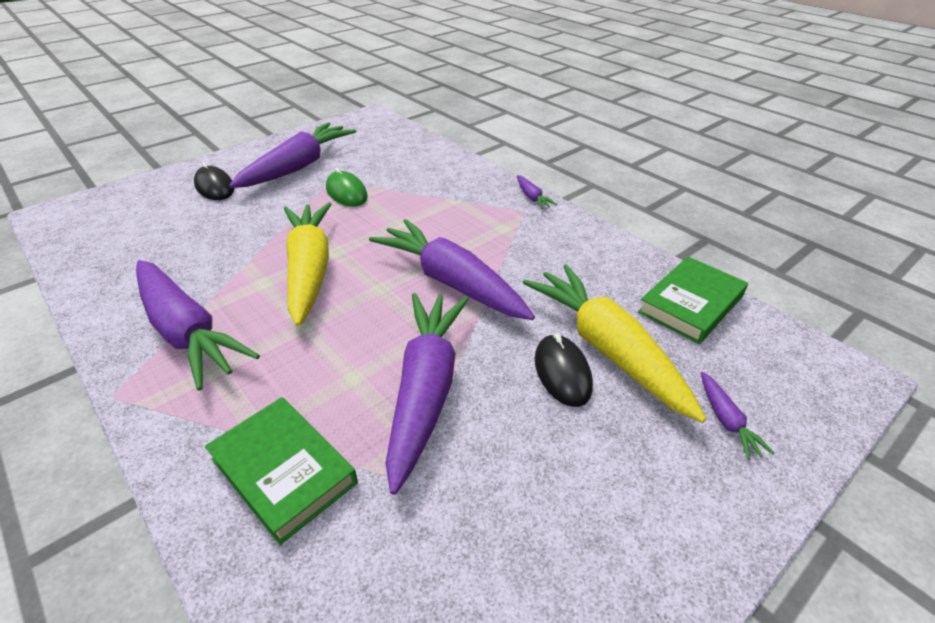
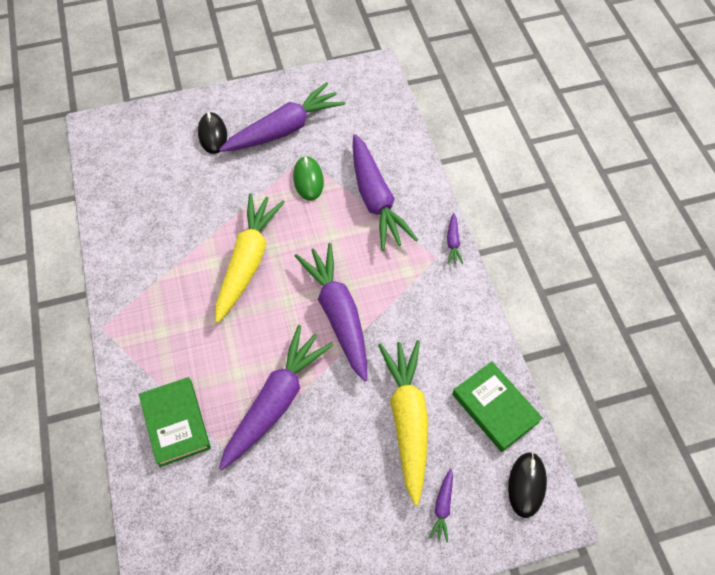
camera: 25 degrees right, 20 degrees up
purple carrot [136,260,260,391] -> purple carrot moved to [353,134,418,251]
black mouse [535,333,593,407] -> black mouse moved to [508,452,547,518]
green book [638,257,748,344] -> green book turned 75 degrees clockwise [452,361,543,452]

